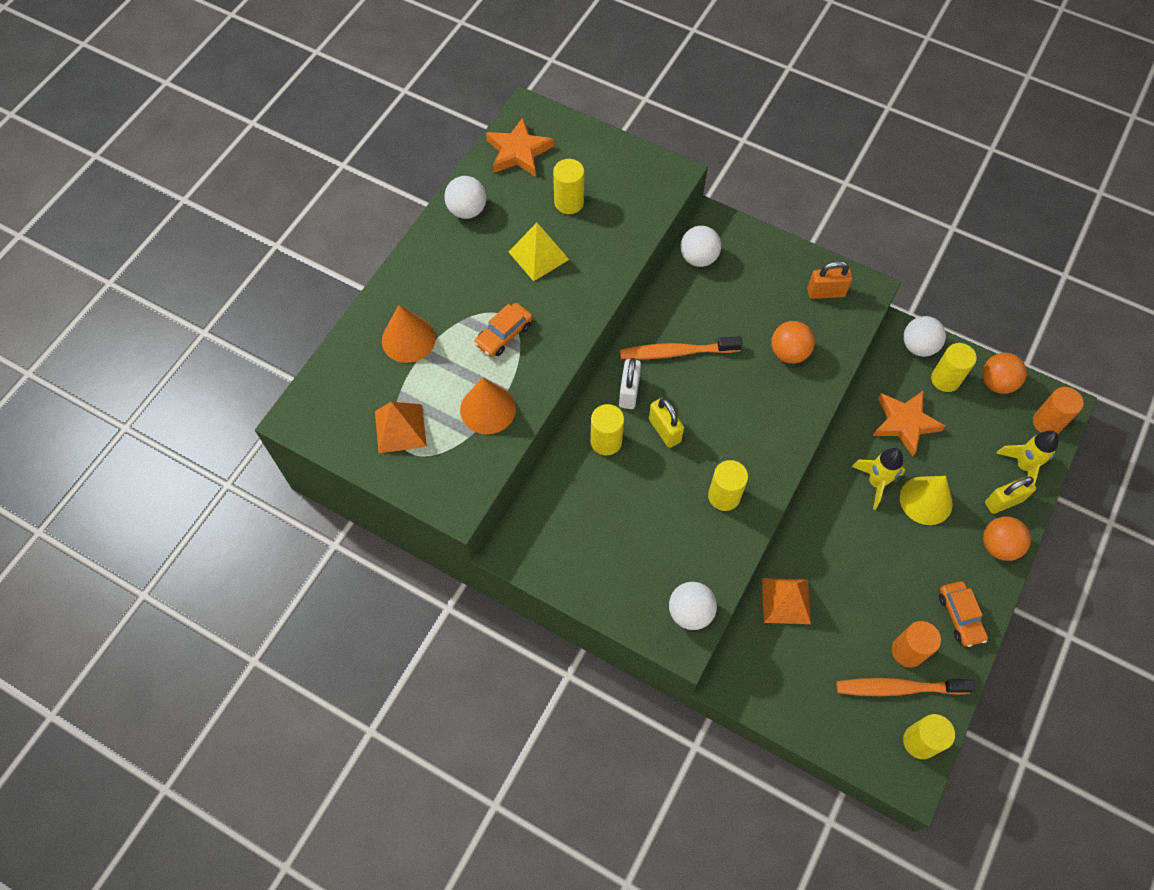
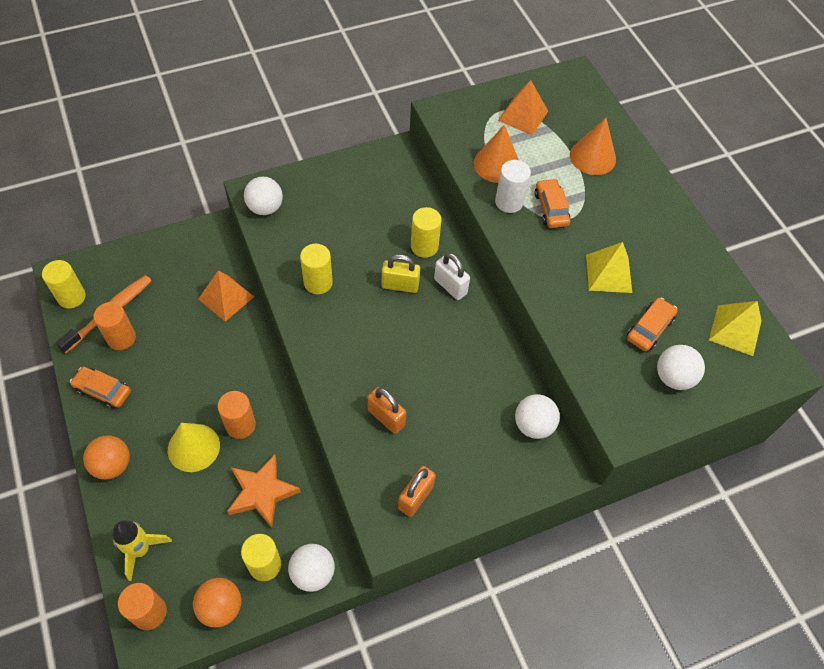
camera: 125 degrees right, 5 degrees down
white ball [444,176,486,219] -> white ball moved to [657,345,705,390]
orange star [486,118,554,177] -> yellow pyramid [709,301,762,356]
yellow cylinder [553,159,584,214] -> orange car [627,297,678,352]
orange toothbrush [620,336,743,360] -> none
orange ball [771,321,815,364] -> orange padlock [368,387,406,434]
yellow rocket [851,448,906,510] -> orange cylinder [218,391,256,439]
yellow padlock [985,476,1036,514] -> none
none -> white cylinder [495,160,531,213]

